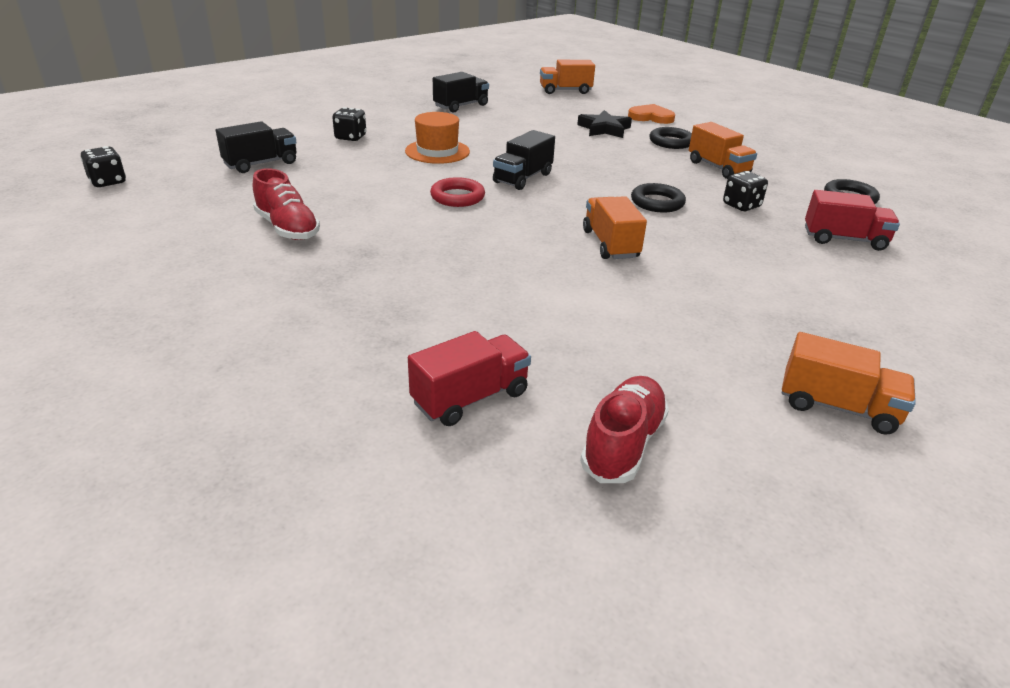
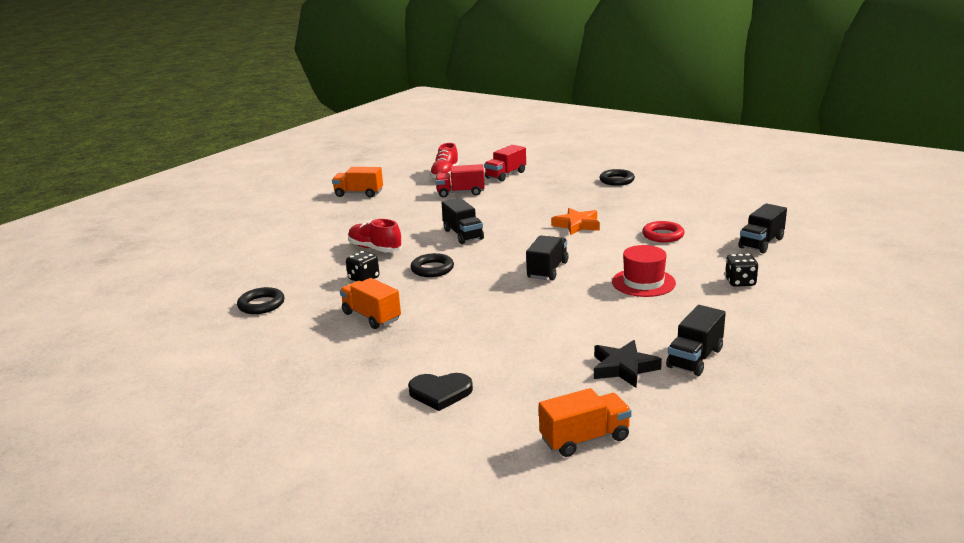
camera: 170 degrees right, 10 degrees down
black dice [80,146,126,187] -> none
red shoe [253,168,320,240] -> red shoe moved to [348,219,402,252]
orange hat [405,112,470,164] -> red hat [612,245,676,297]
red ring [430,177,485,207] -> red ring moved to [642,221,684,242]
black star [577,110,632,138] -> black star moved to [594,340,662,388]
orange truck [583,196,647,259] -> black truck [442,198,484,244]
orange heart [628,104,675,124] -> black heart [408,373,473,411]
black ring [649,127,692,149] -> black ring moved to [600,169,635,186]
red truck [805,190,900,251] -> red truck moved to [436,164,485,197]
none -> orange star [551,208,600,235]

